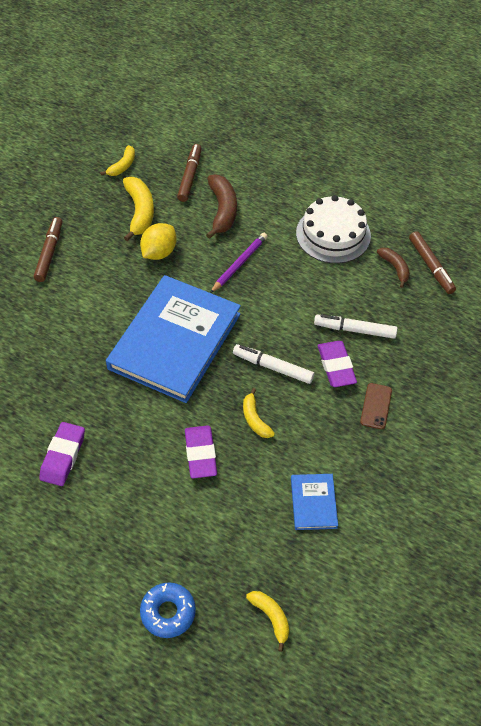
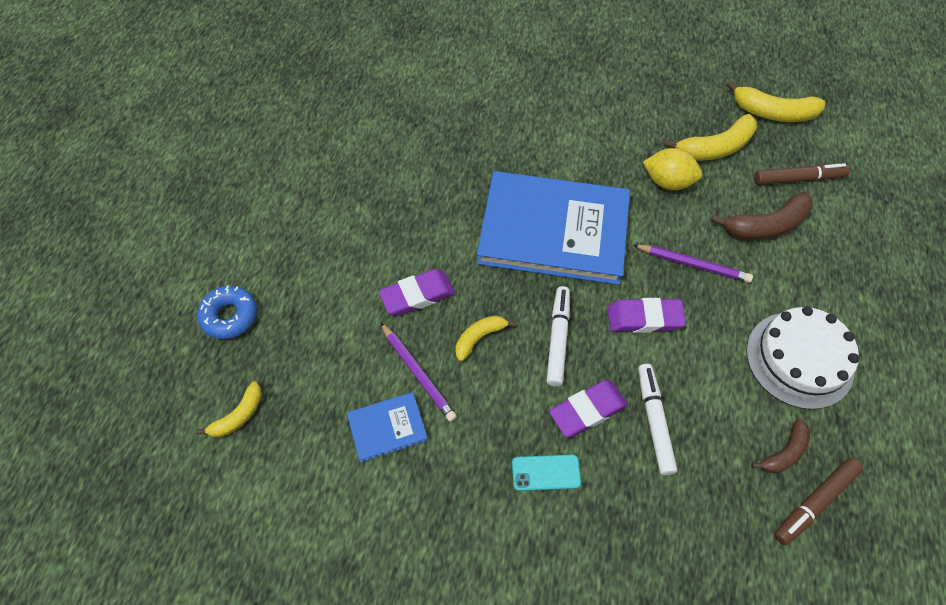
camera: 75 degrees right, 5 degrees up
brown marker [34,217,62,282] -> none
purple eraser [39,422,85,486] -> purple eraser moved to [607,298,686,333]
yellow banana [100,145,135,176] -> yellow banana [726,80,825,122], size x1.65
brown phone [360,383,392,430] -> turquoise phone [512,455,581,491]
none -> purple pencil [380,322,457,422]

